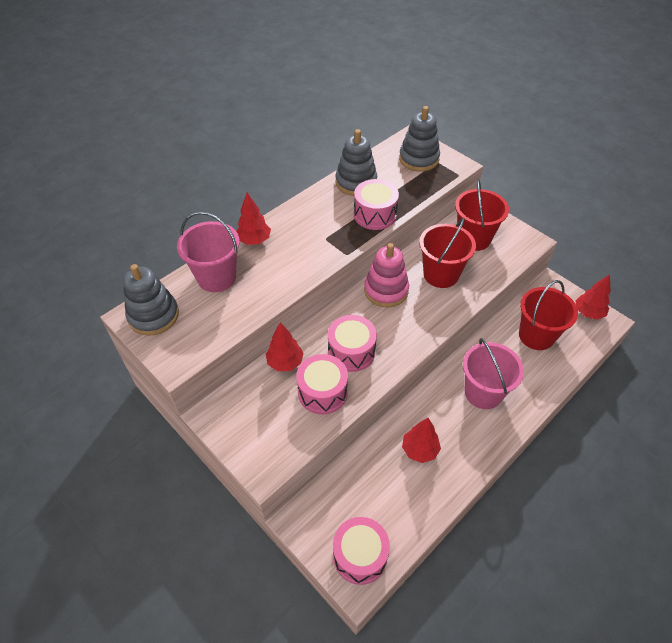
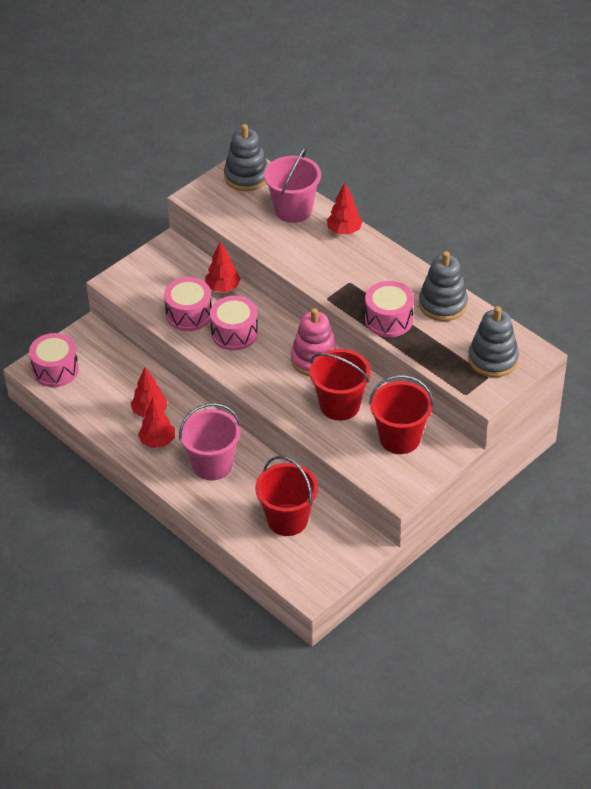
camera: 90 degrees right, 5 degrees down
red tree [575,274,611,320] -> red tree moved to [138,397,175,448]

